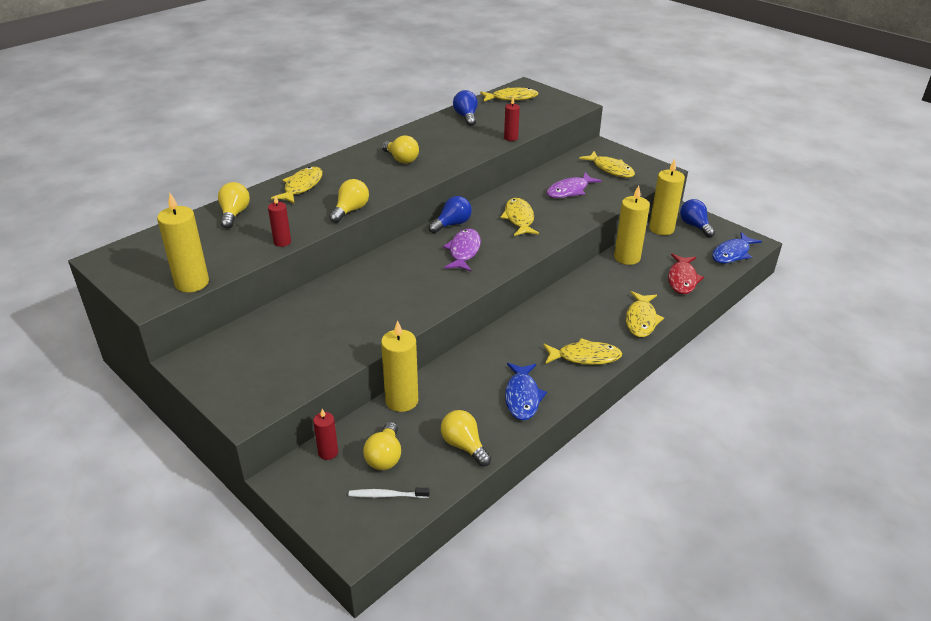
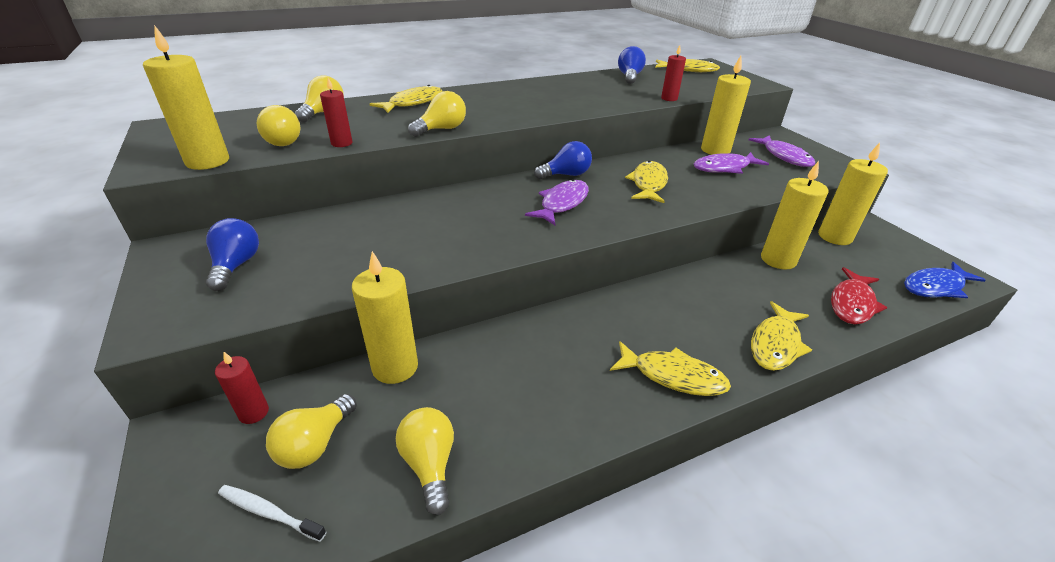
camera: 20 degrees right, 0 degrees up
yellow light bulb [382,135,419,164] -> yellow light bulb moved to [257,105,300,146]
blue fish [505,363,547,420] -> none
yellow fish [579,151,635,178] -> purple fish [748,135,815,167]
blue light bulb [680,199,715,238] -> blue light bulb moved to [206,218,259,291]
none -> yellow candle [701,56,751,155]

